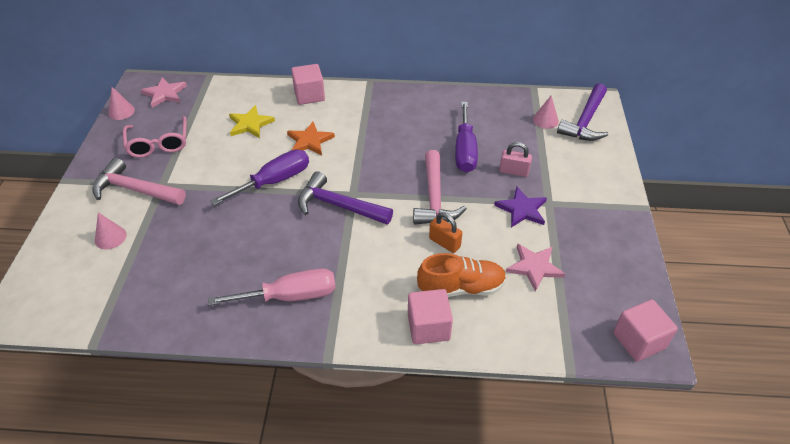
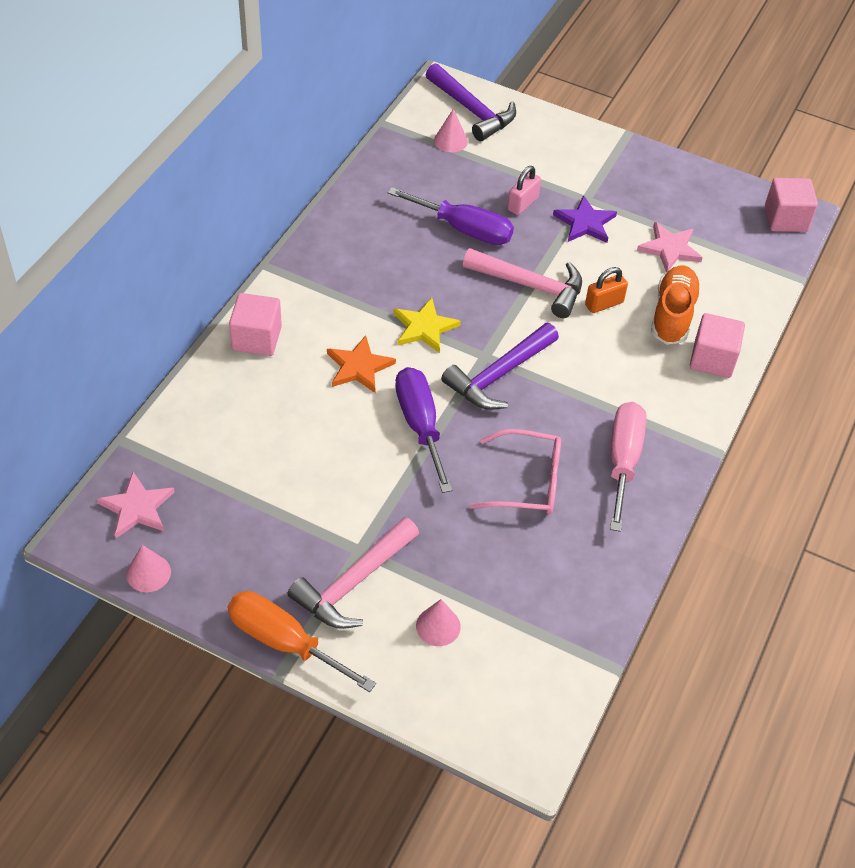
camera: 70 degrees left, 5 degrees up
pink glasses [123,116,186,158] -> pink glasses moved to [470,429,561,514]
yellow star [229,105,275,138] -> yellow star moved to [393,298,461,353]
none -> orange screwdriver [228,591,376,692]

